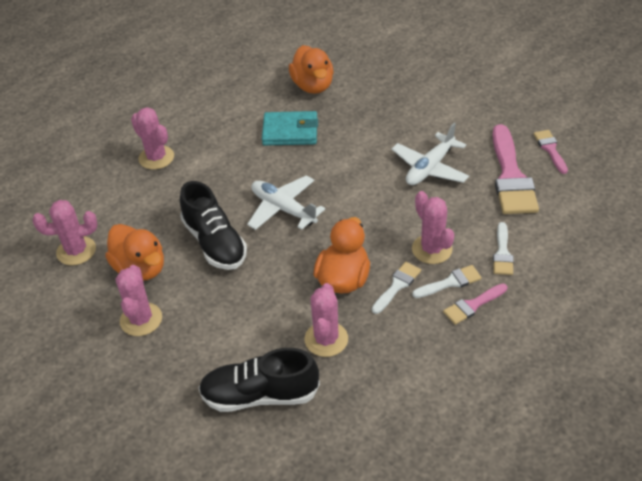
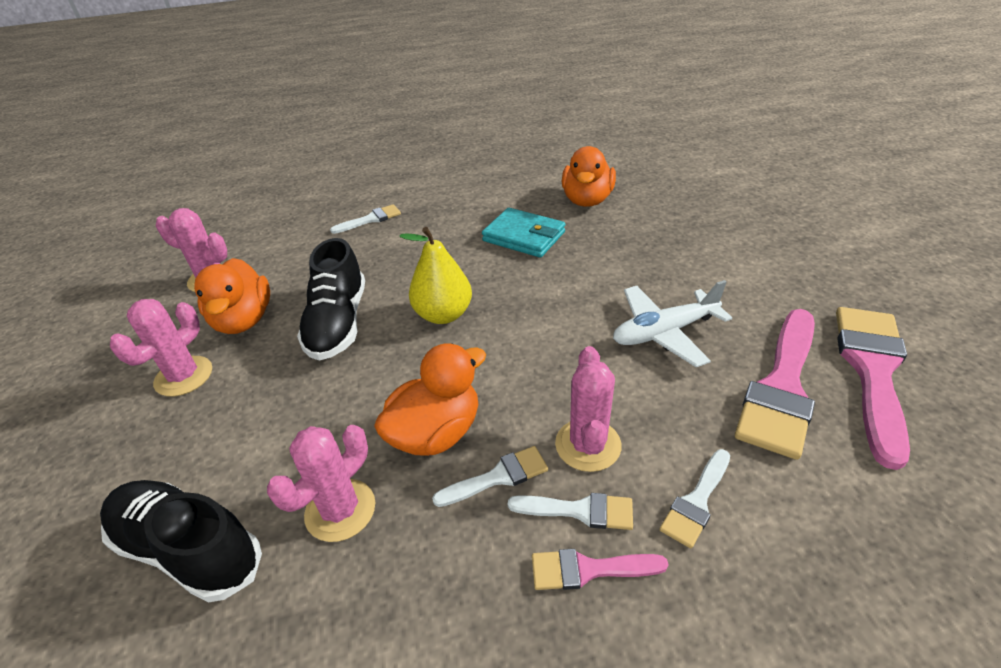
camera: 30 degrees right, 5 degrees down
pink cactus [131,107,174,170] -> white brush [330,204,401,234]
white plane [247,175,325,230] -> yellow pear [399,227,472,324]
pink brush [533,130,568,174] -> pink brush [836,307,910,470], size x2.00

